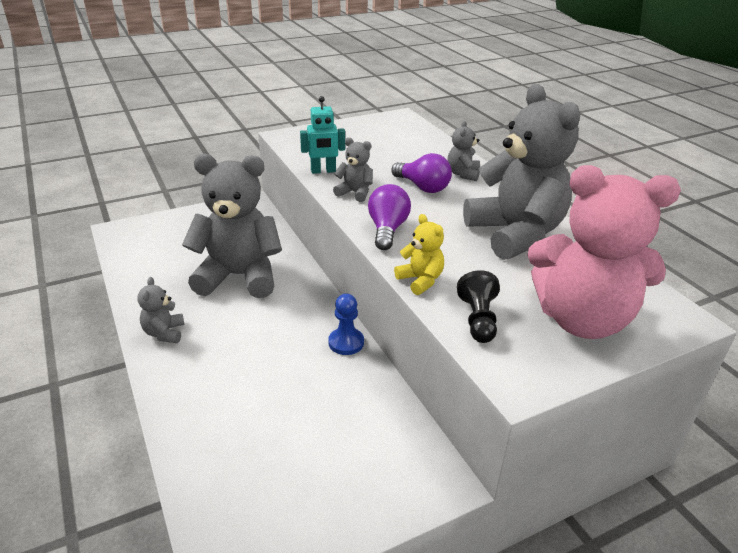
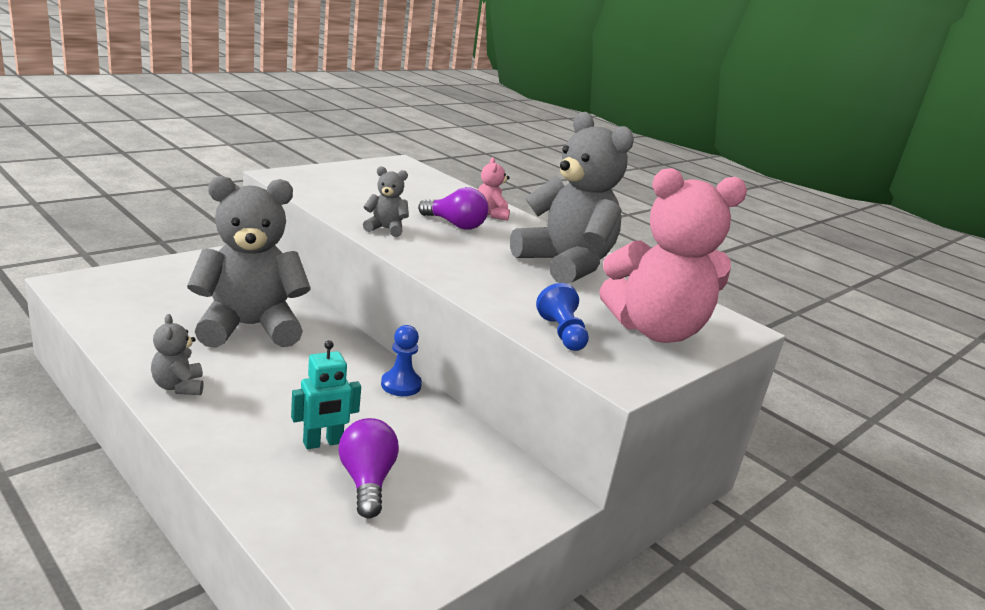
camera: 20 degrees left, 10 degrees down
turquoise robot [300,96,345,174] -> turquoise robot moved to [291,340,361,449]
purple light bulb [368,184,411,250] -> purple light bulb moved to [339,418,399,518]
yellow teddy bear [394,214,444,295] -> none
grey teddy bear [447,121,480,181] -> pink teddy bear [478,157,510,221]
black pawn [457,270,500,343] -> blue pawn [536,283,589,351]

